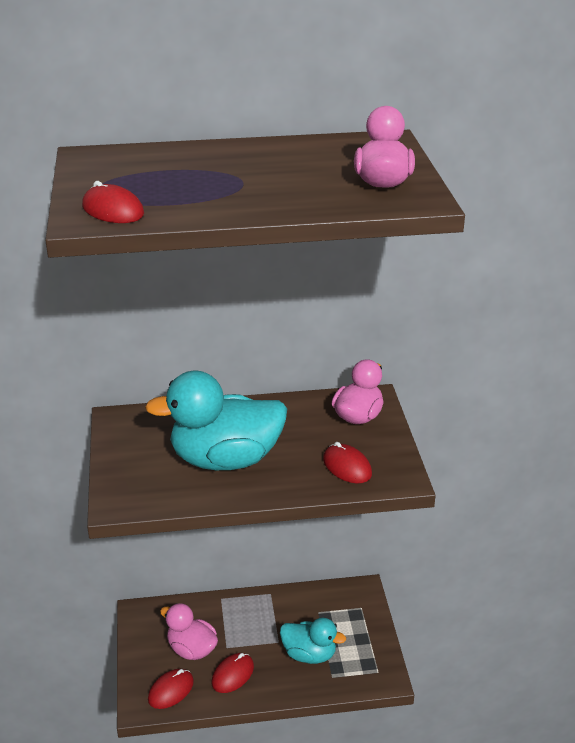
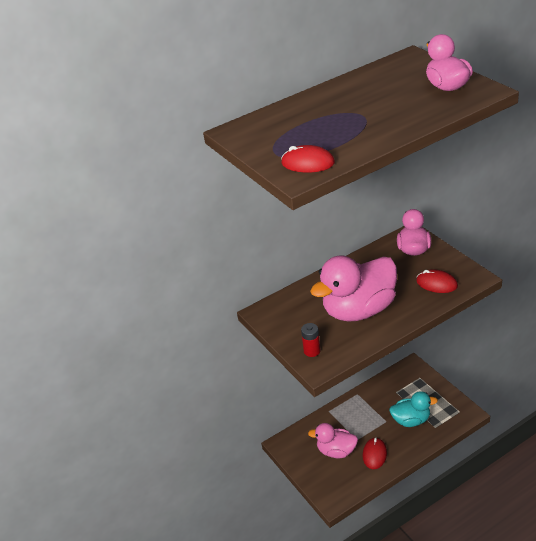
camera: 20 degrees left, 5 degrees up
turquoise duck [145,371,287,470] -> pink duck [310,255,397,322]
red mouse [148,669,194,709] -> none
none -> red battery [301,323,321,357]

